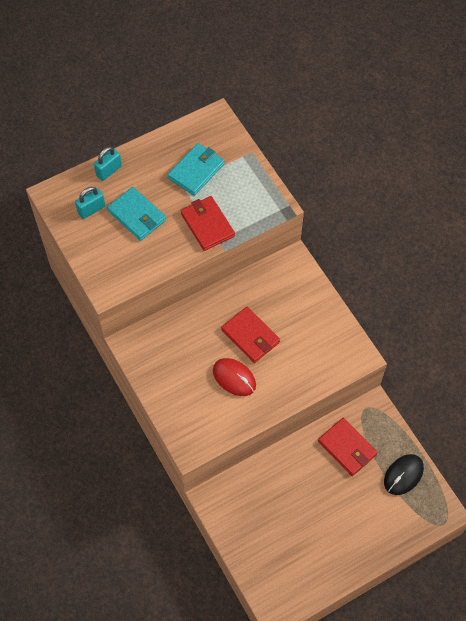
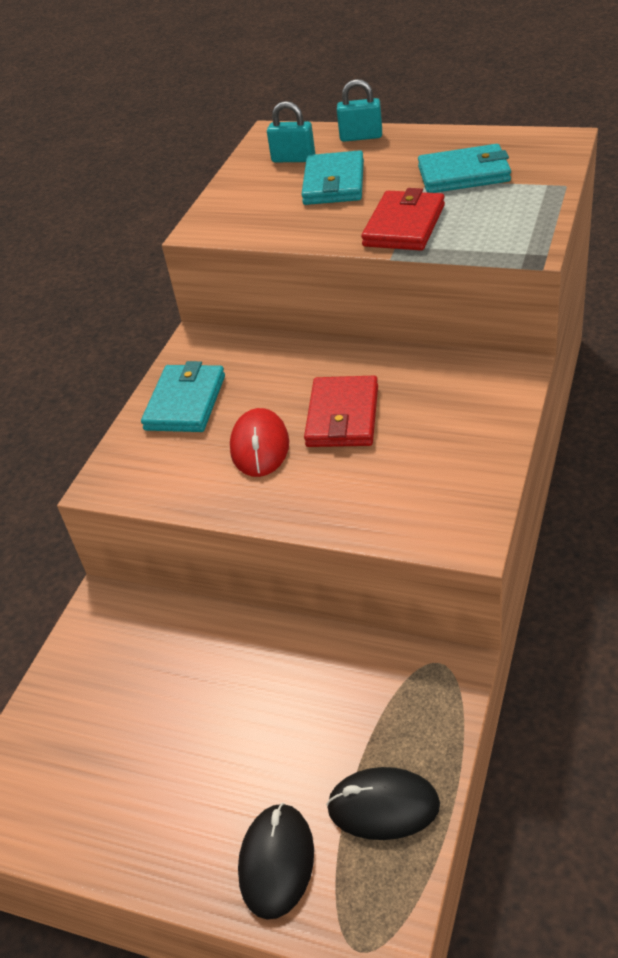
camera: 55 degrees right, 20 degrees down
red wallet [318,418,378,476] -> none
none -> turquoise wallet [141,361,225,432]
none -> black mouse [238,803,314,920]

